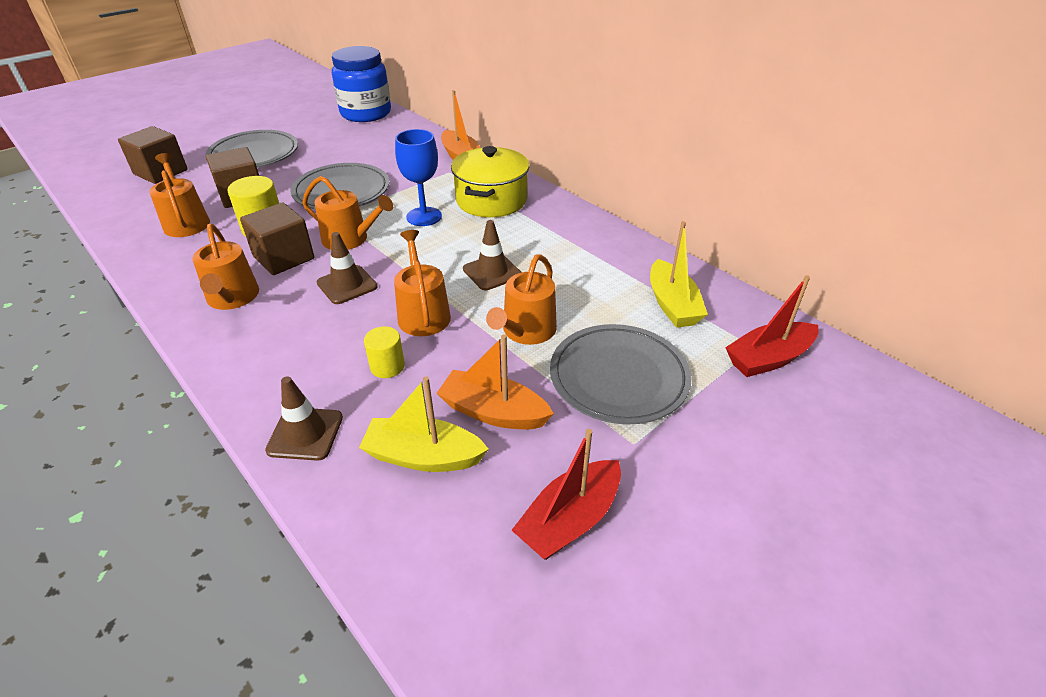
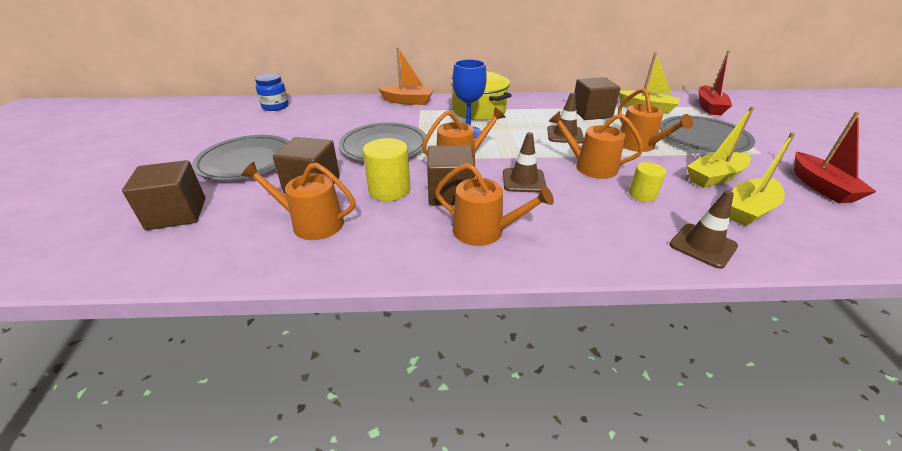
camera: 50 degrees left, 5 degrees down
blue jar [332,46,391,122] -> blue jar [255,74,289,111], size x0.55
orange boat [437,334,554,429] -> yellow boat [687,106,754,188]
none -> brown cube [574,77,620,120]

